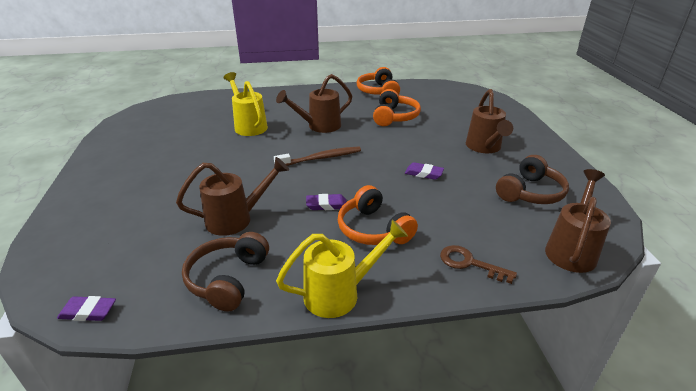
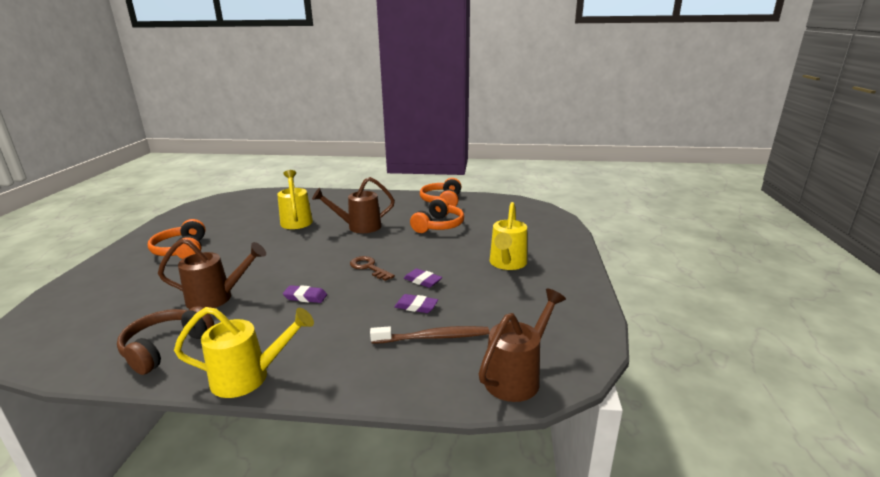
camera: 15 degrees right, 10 degrees down
purple eraser [57,296,116,321] -> purple eraser moved to [394,294,438,313]
brown toothbrush [274,146,361,166] -> brown toothbrush moved to [370,326,489,343]
orange headphones [338,185,418,245] -> orange headphones moved to [148,219,205,259]
brown key [440,245,517,284] -> brown key moved to [350,256,395,281]
brown watering can [466,89,513,153] -> yellow watering can [490,202,527,270]
brown headphones [496,155,569,204] -> none

